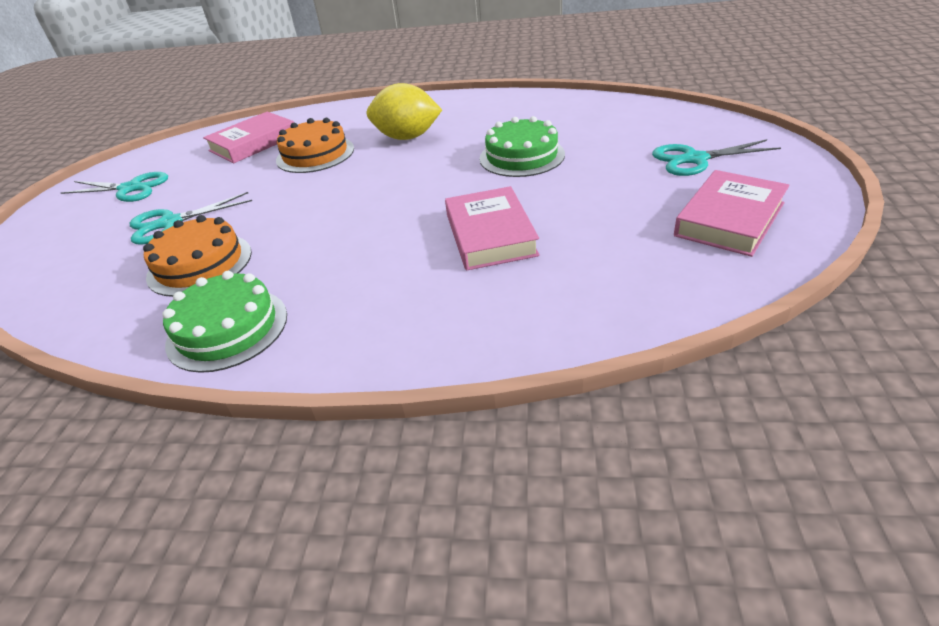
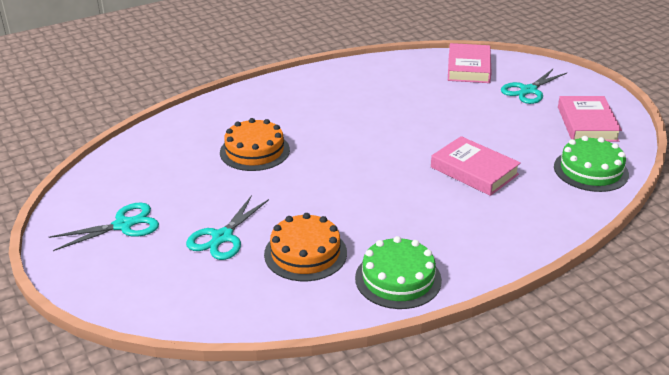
camera: 40 degrees left, 5 degrees down
pink book [203,111,294,163] -> pink book moved to [448,43,492,83]
yellow lemon [367,83,442,140] -> none
green cake [480,116,565,177] -> green cake moved to [554,136,629,192]

